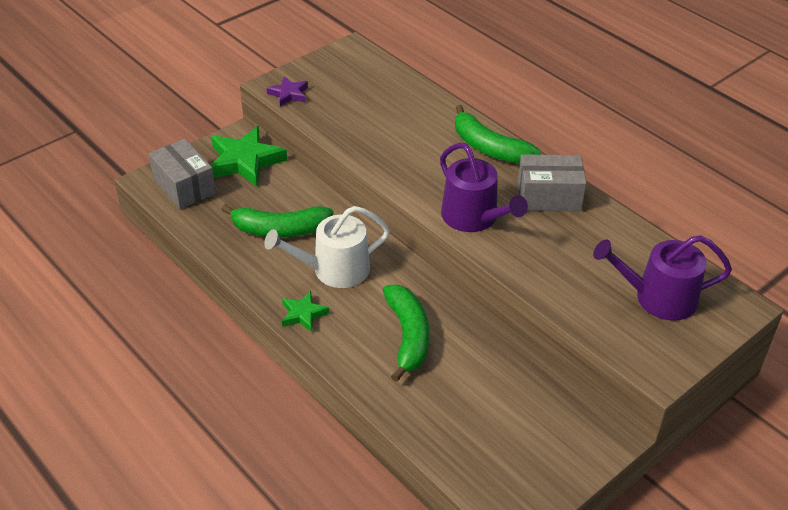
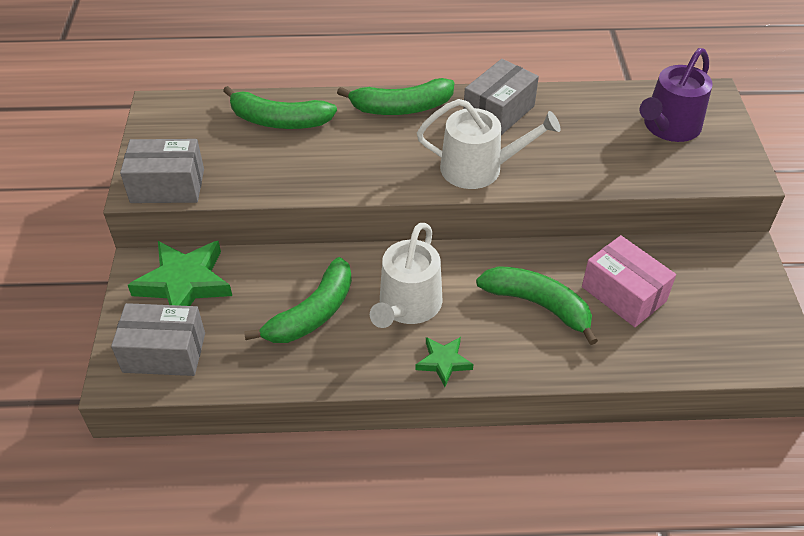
camera: 50 degrees left, 5 degrees up
purple star [267,76,308,107] -> grey box [120,139,204,203]
purple watering can [440,143,528,232] -> white watering can [417,99,560,189]
none -> green banana [223,86,337,129]
none -> pink box [582,235,676,327]

